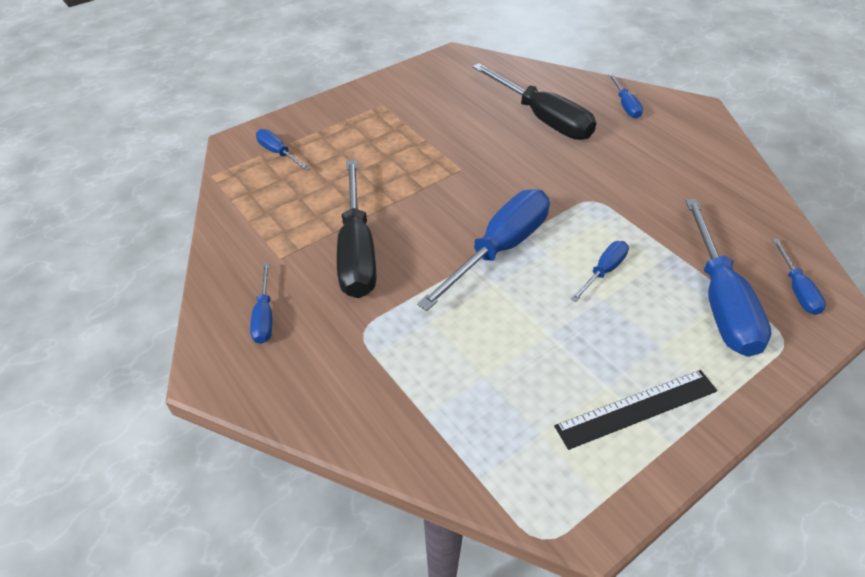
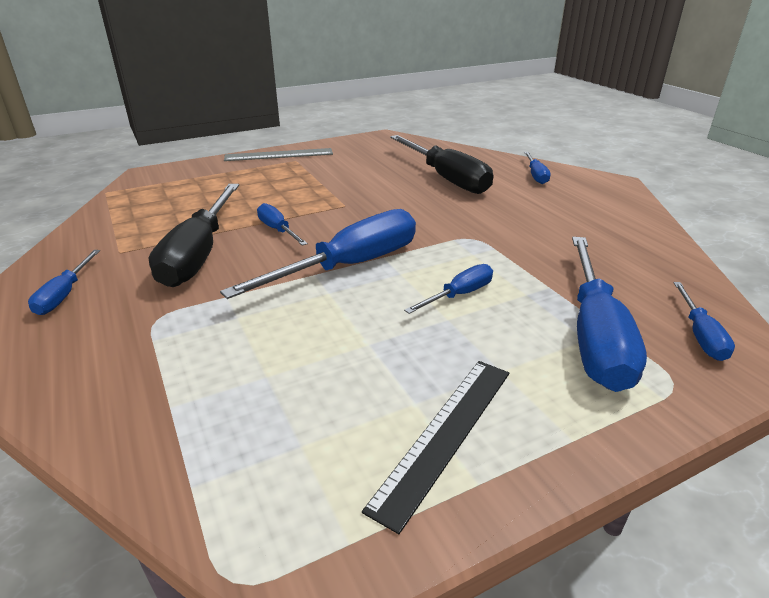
camera: 10 degrees right, 15 degrees down
blue screwdriver [256,129,311,171] -> blue screwdriver moved to [257,203,308,246]
black ruler [554,370,717,450] -> black ruler turned 45 degrees counterclockwise [362,361,509,534]
none -> grey ruler [224,148,333,161]

